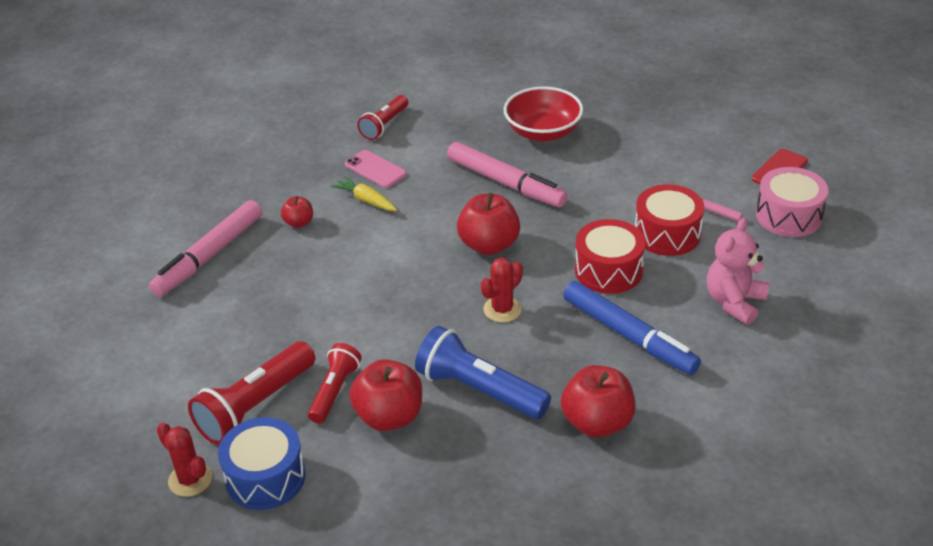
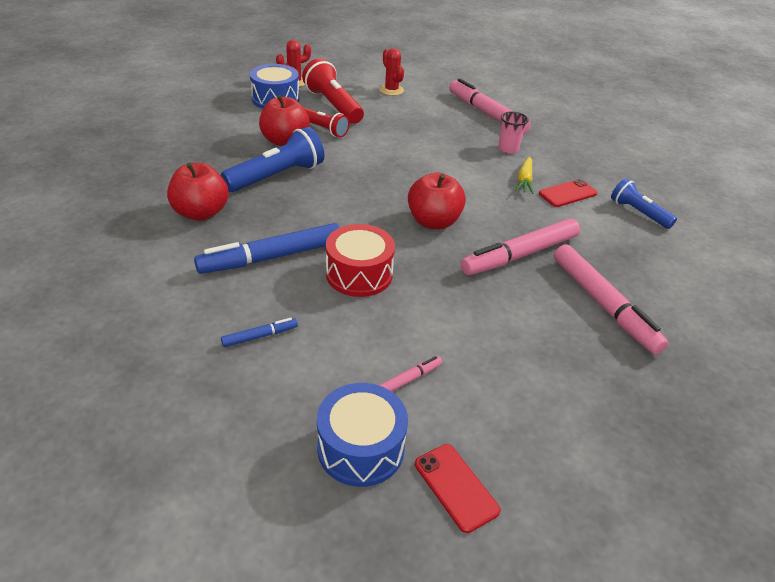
camera: 105 degrees right, 0 degrees up
red apple [281,196,313,228] -> pink cup [498,111,529,154]
yellow carrot [331,176,397,211] -> yellow carrot turned 135 degrees clockwise [515,157,534,194]
pink phone [345,150,407,188] -> red phone [539,179,598,207]
red flashlight [357,95,408,140] -> blue flashlight [611,178,677,229]
red cactus [481,258,523,323] -> red cactus moved to [379,48,404,96]
red bowl [504,86,583,142] -> pink marker [554,244,668,355]
red drum [635,184,704,256] -> none
pink teddy bear [707,218,769,325] -> blue marker [221,318,298,347]
pink drum [756,167,828,237] -> blue drum [317,383,408,487]

